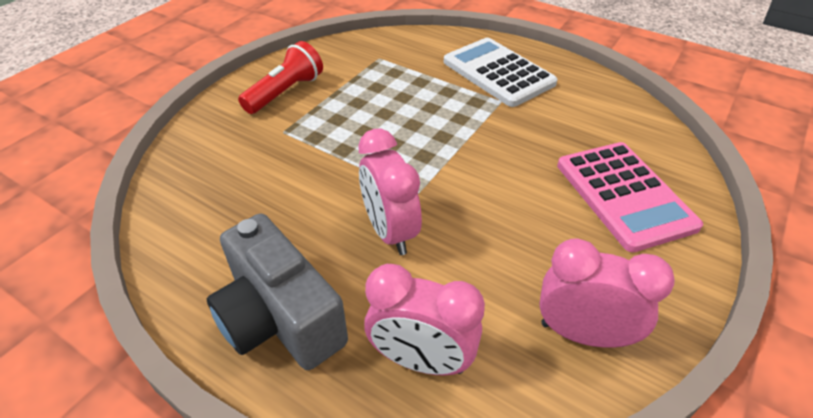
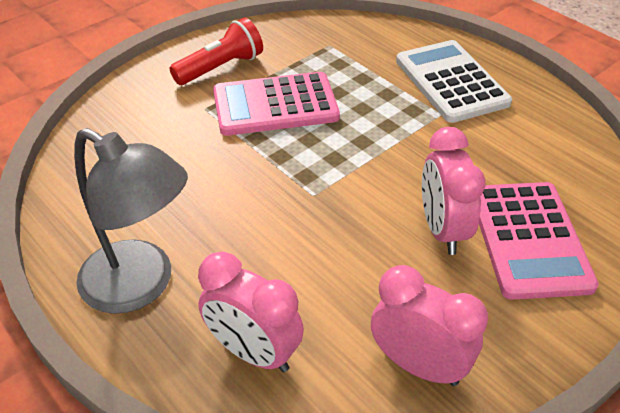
camera: 15 degrees right, 0 degrees up
grey camera [207,214,348,370] -> grey lamp [74,128,188,314]
pink clock [358,129,422,255] -> pink clock moved to [422,127,486,255]
none -> pink calculator [213,72,340,136]

